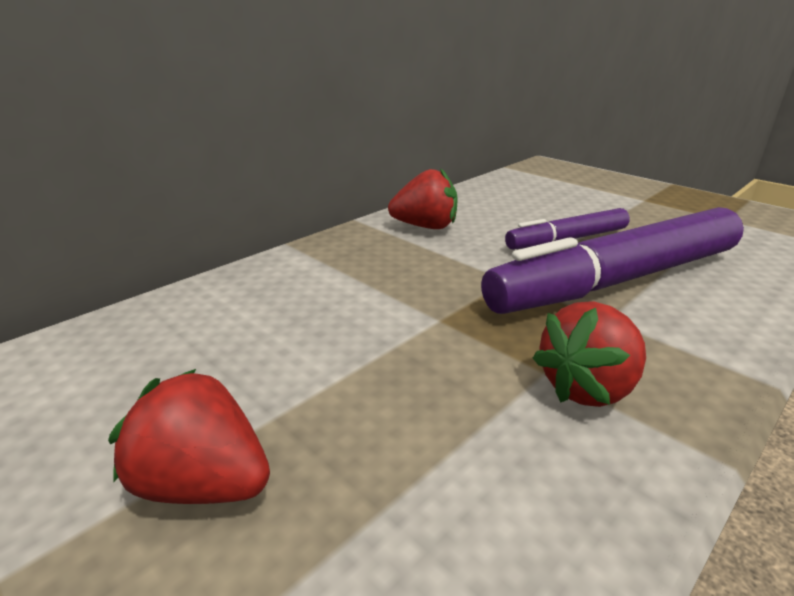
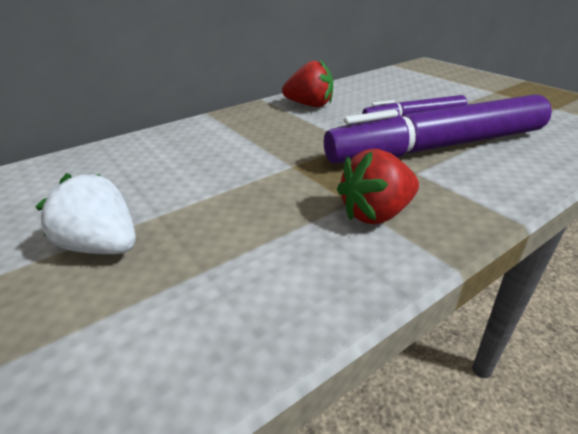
camera: 10 degrees right, 5 degrees up
red strawberry [108,369,270,504] -> white strawberry [35,173,136,254]

